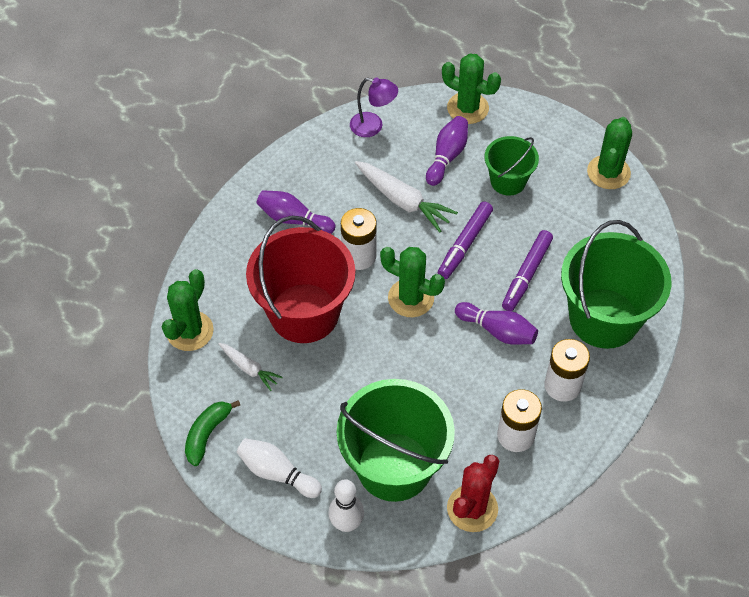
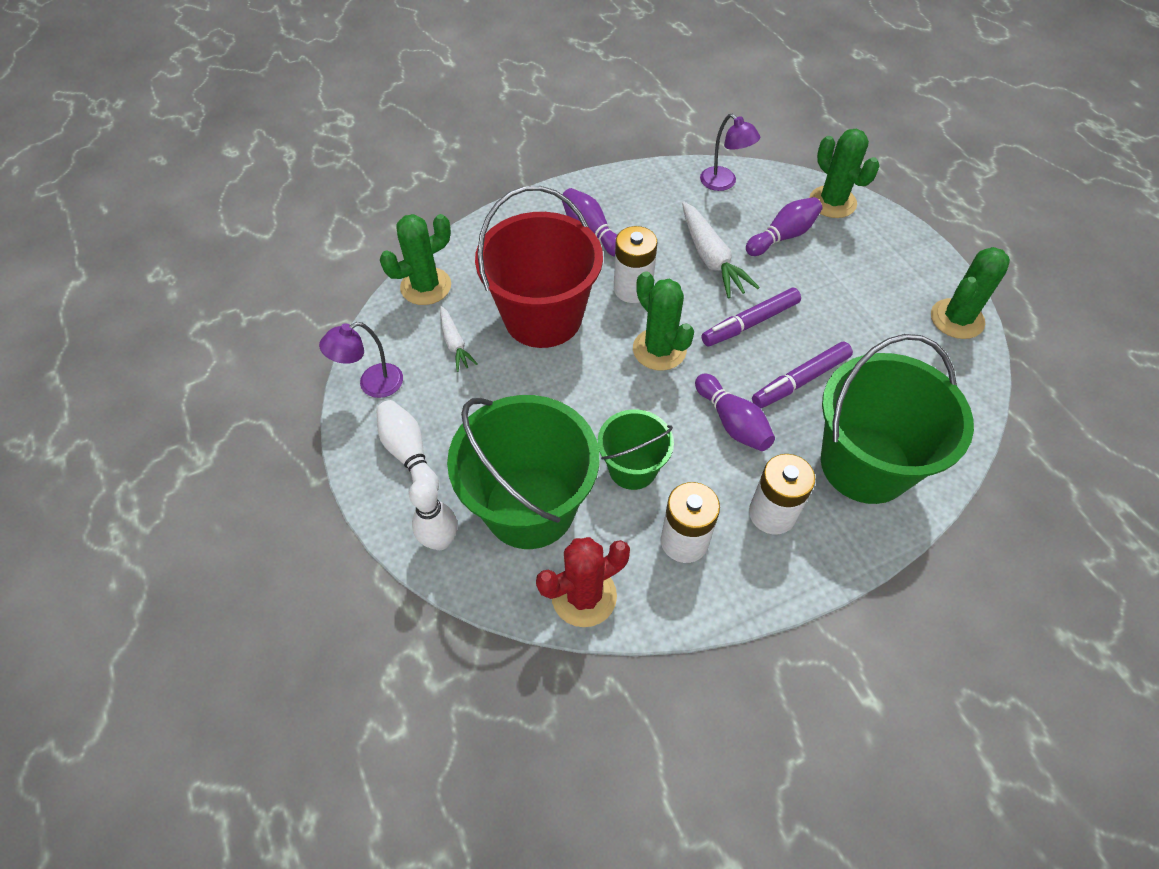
camera: 30 degrees right, 0 degrees up
green banana [185,400,240,466] -> purple lamp [319,322,403,398]
green bucket [485,136,539,196] -> green bucket moved to [598,409,674,490]

